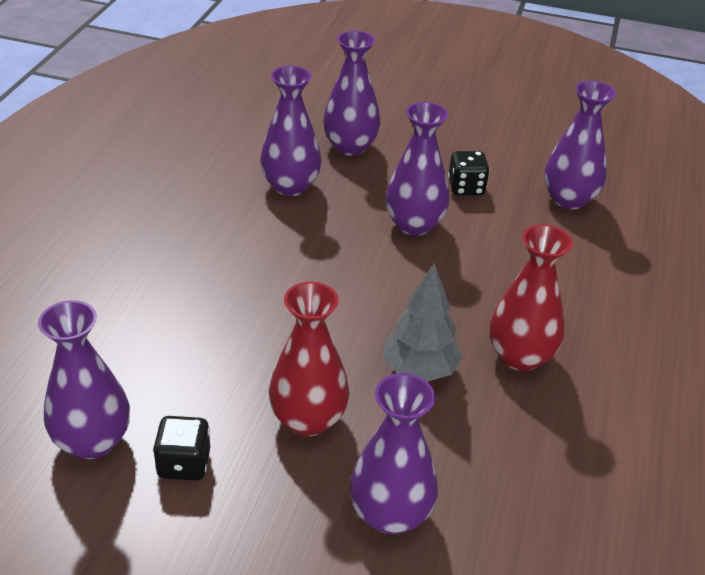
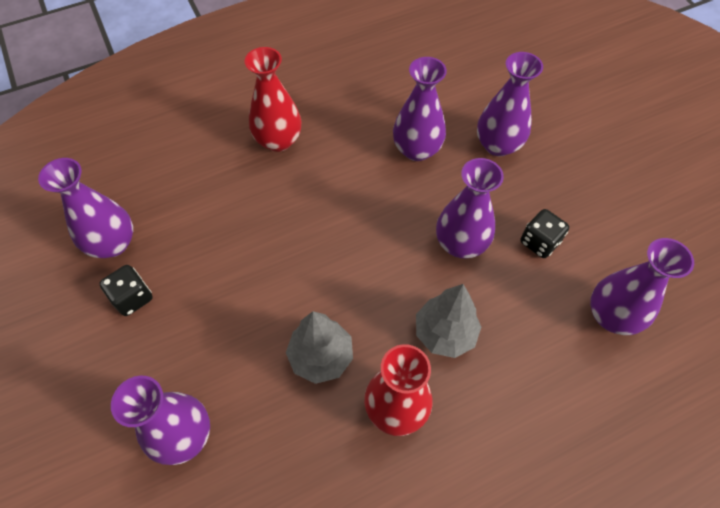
camera: 50 degrees right, 20 degrees up
red vase [269,282,349,436] -> red vase moved to [245,47,301,152]
none -> grey tree [416,284,481,358]

